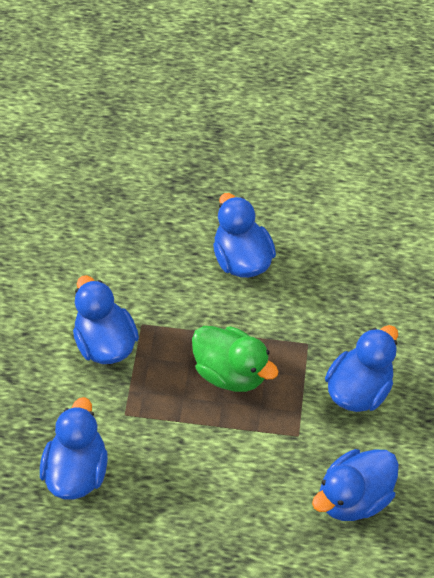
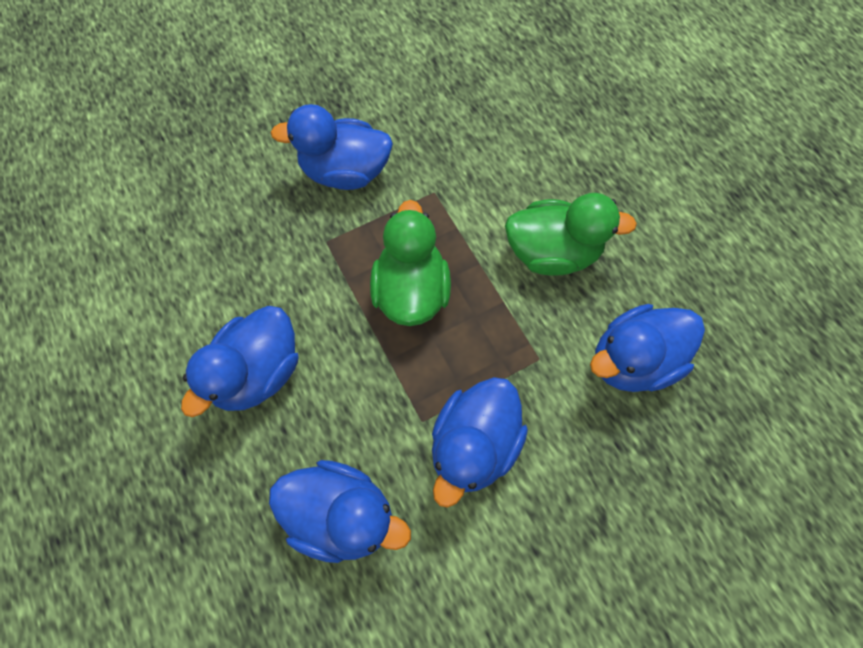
camera: 125 degrees left, 10 degrees up
blue duck [312,449,399,521] -> blue duck moved to [269,460,411,563]
none -> green duck [505,193,637,276]

